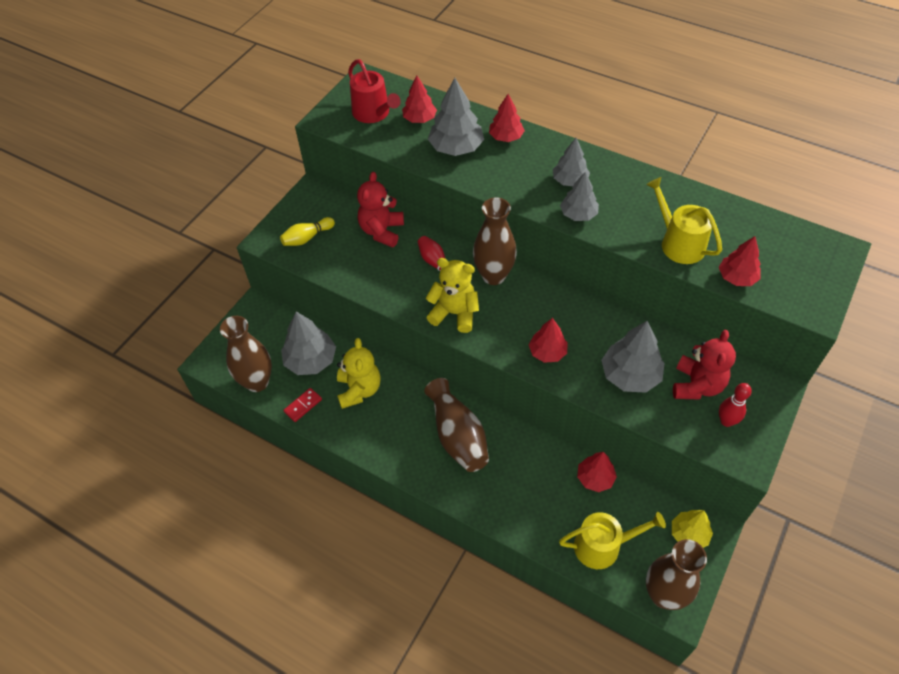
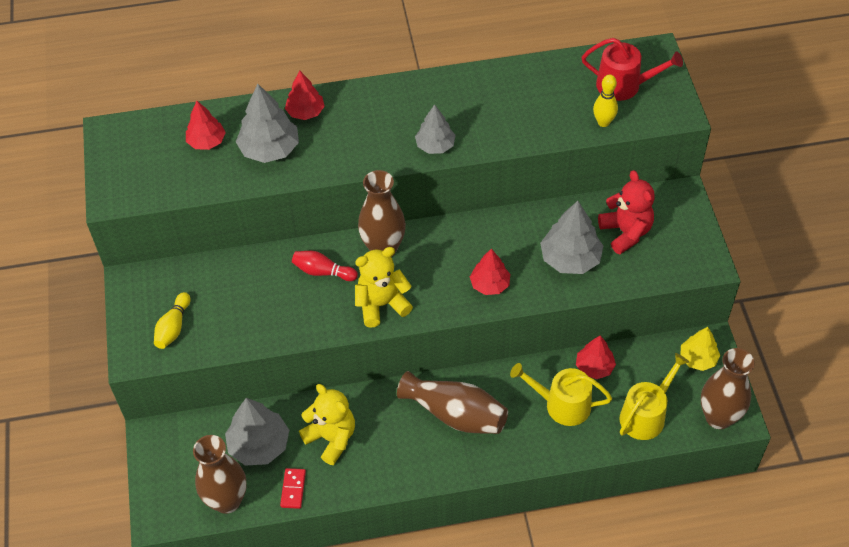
camera: 40 degrees left, 0 degrees up
red watering can [348,59,401,123] -> red watering can moved to [582,38,683,101]
red teddy bear [357,172,404,247] -> none
grey tree [553,138,590,186] -> none
yellow watering can [646,177,722,264] -> yellow watering can moved to [510,363,612,426]
red tree [719,236,761,286] -> yellow bowling pin [593,75,618,127]
red bowling pin [719,383,752,427] -> none

